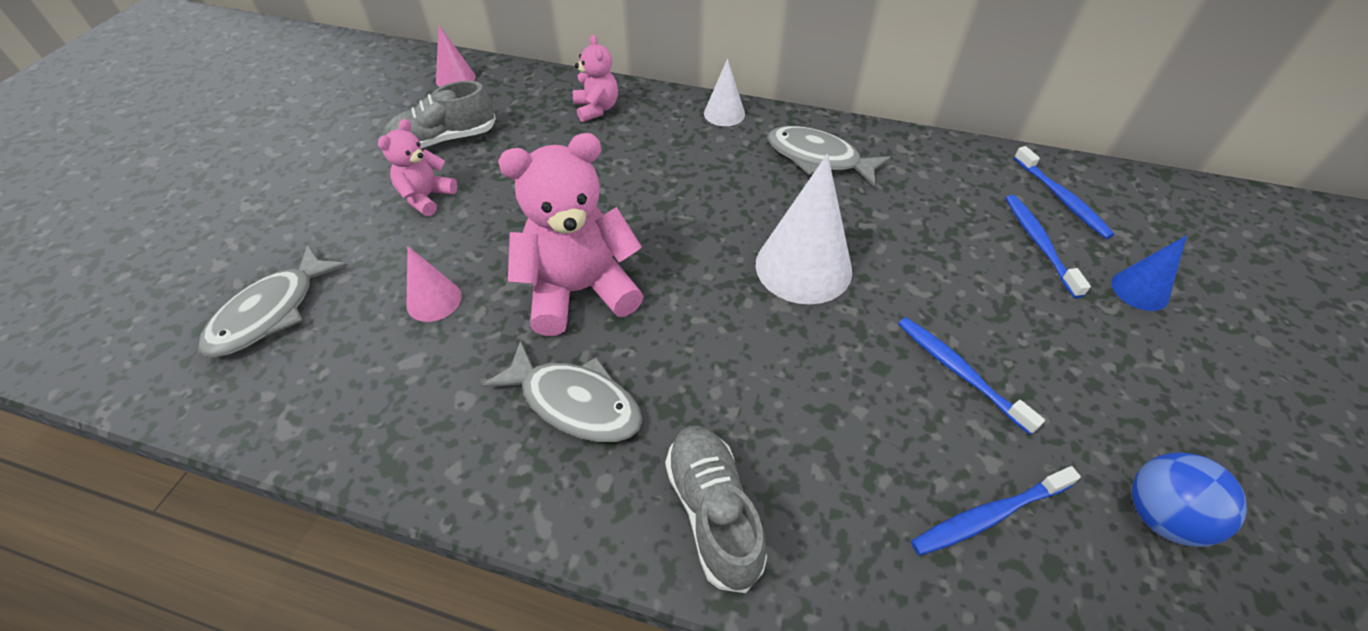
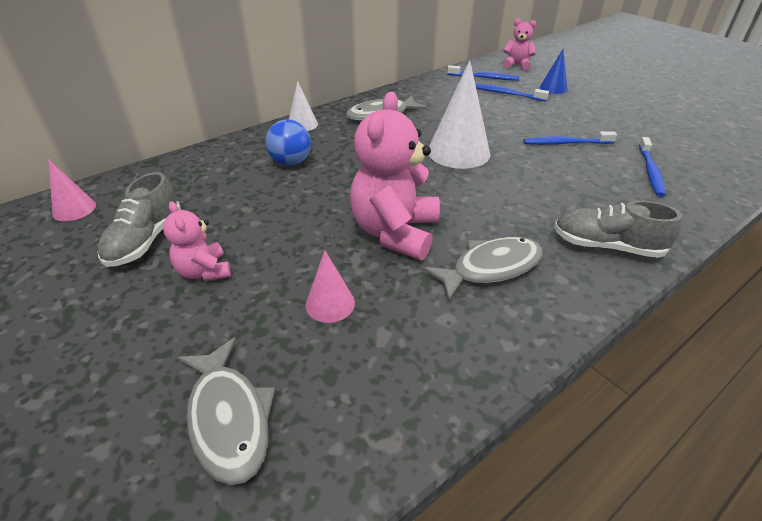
camera: 55 degrees left, 10 degrees down
pink teddy bear [573,35,618,122] -> pink teddy bear moved to [503,19,536,70]
blue ball [1132,452,1247,547] -> blue ball moved to [265,119,311,166]

